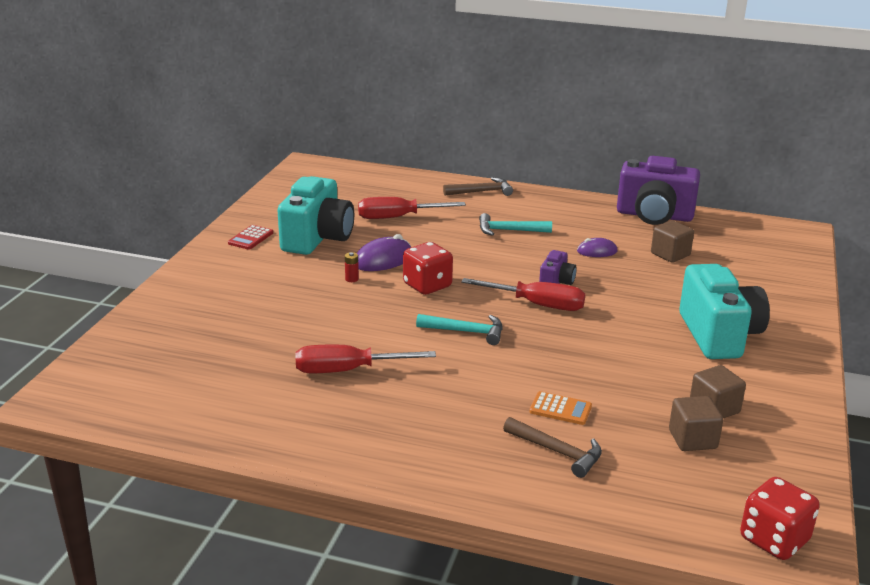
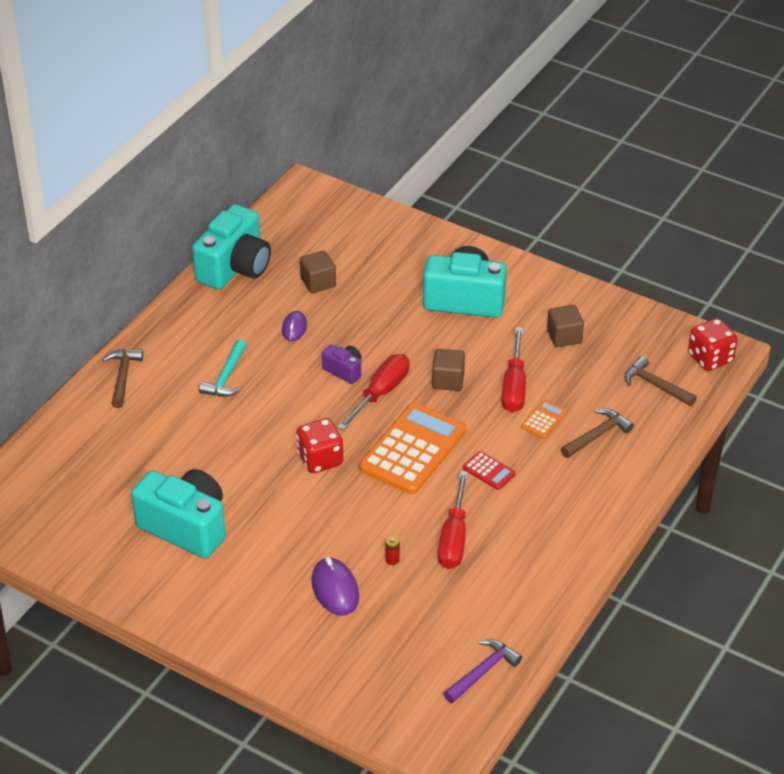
camera: 75 degrees left, 15 degrees up
red calculator [228,225,273,250] -> red calculator moved to [463,451,516,490]
red battery [345,252,359,282] -> red battery moved to [385,536,400,565]
purple mouse [357,234,411,271] -> purple mouse moved to [312,557,359,616]
red screwdriver [358,197,466,219] -> red screwdriver moved to [502,327,526,413]
turquoise hammer [416,314,503,345] -> orange calculator [359,403,467,494]
purple camera [617,156,700,225] -> turquoise camera [192,204,271,290]
brown cube [669,396,723,451] -> brown cube moved to [432,349,465,391]
none -> purple hammer [443,639,522,703]
none -> brown hammer [624,356,697,406]

